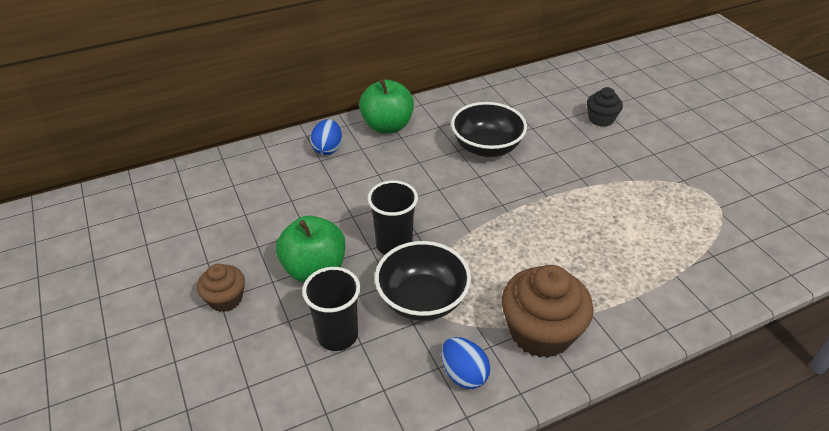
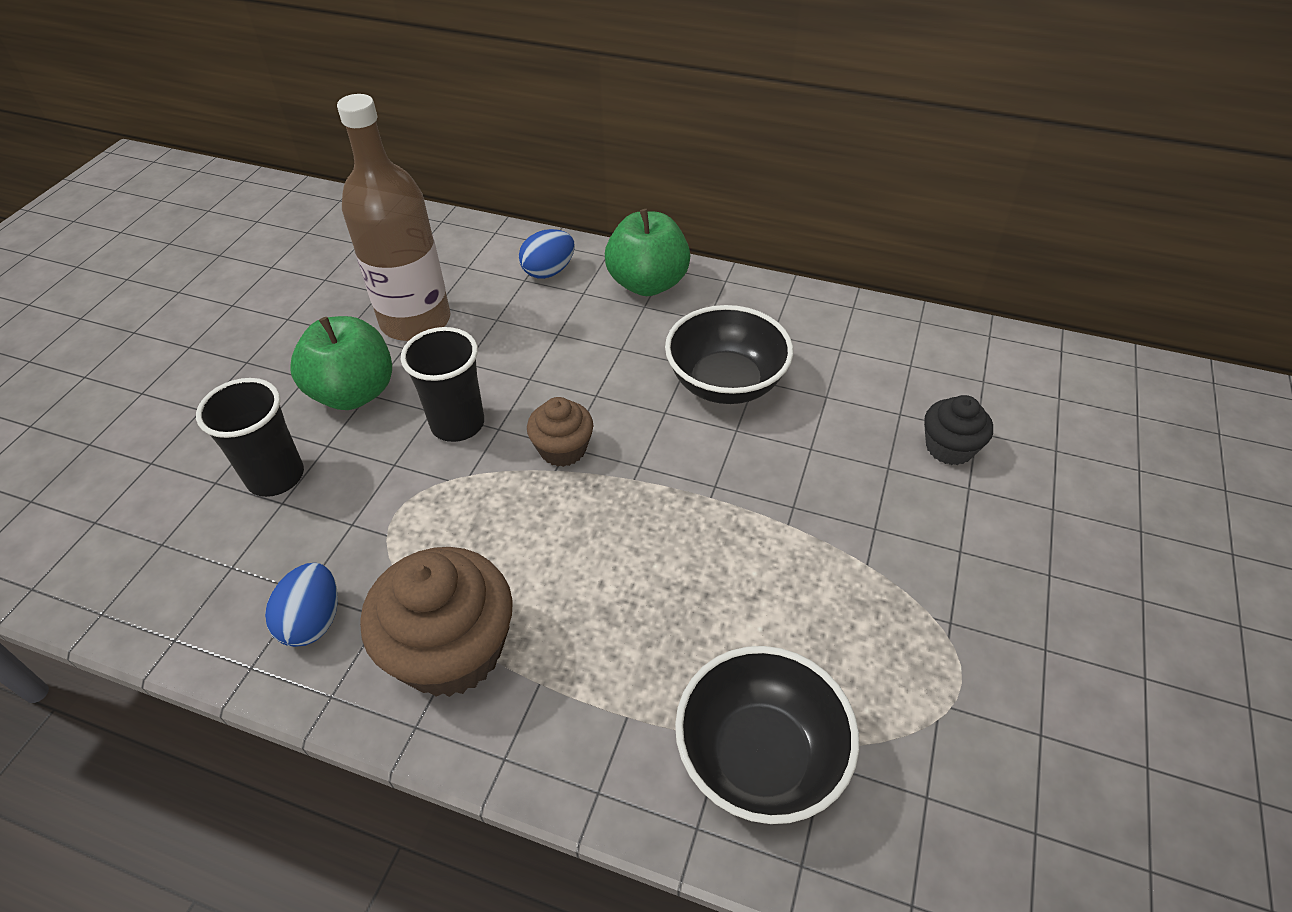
camera: 45 degrees right, 5 degrees up
brown cupcake [197,264,245,312] -> brown cupcake moved to [527,397,593,467]
black bowl [375,241,471,321] -> black bowl moved to [675,646,859,824]
none -> brown bottle [337,94,451,341]

